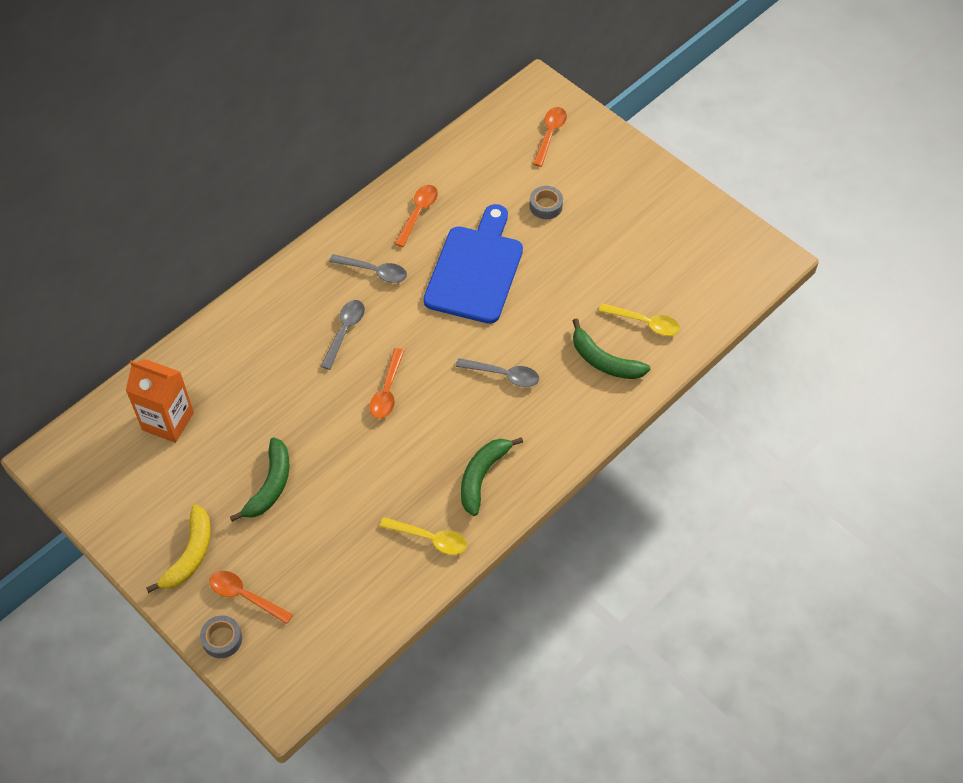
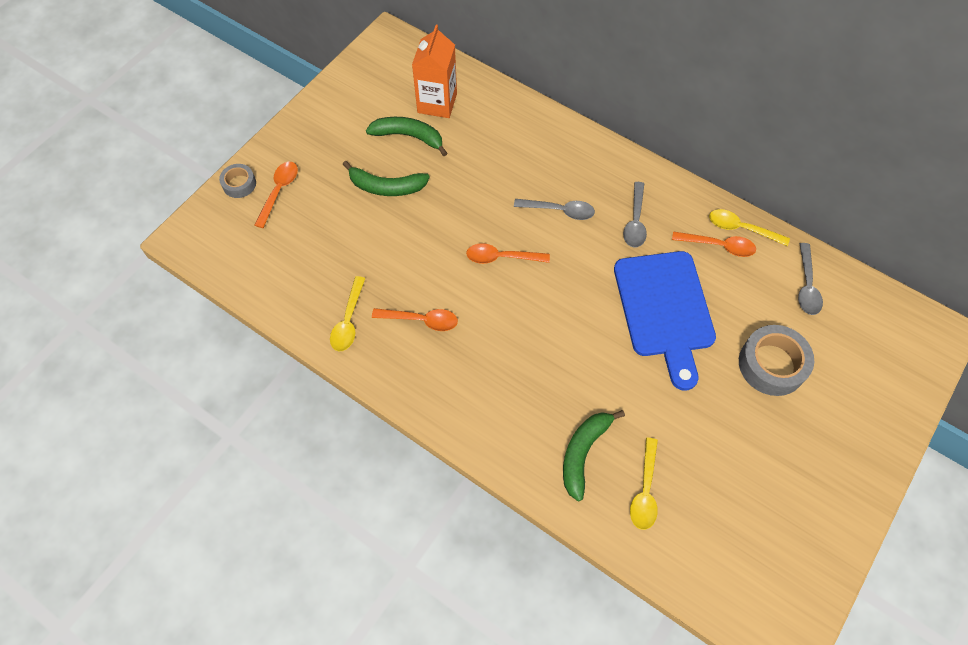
camera: 80 degrees right, 5 degrees up
yellow banana [146,505,211,593] -> none
blue cutting board [424,204,523,324] -> blue cutting board turned 75 degrees clockwise [614,251,716,391]
grey spoon [456,358,539,387] -> grey spoon moved to [798,243,823,315]
green banana [461,437,523,516] -> green banana moved to [366,117,447,156]
grey tape [529,186,563,219] -> grey tape [739,325,814,396], size x1.78
orange spoon [533,107,567,167] -> orange spoon moved to [372,308,458,331]
none -> yellow spoon [709,209,790,246]

